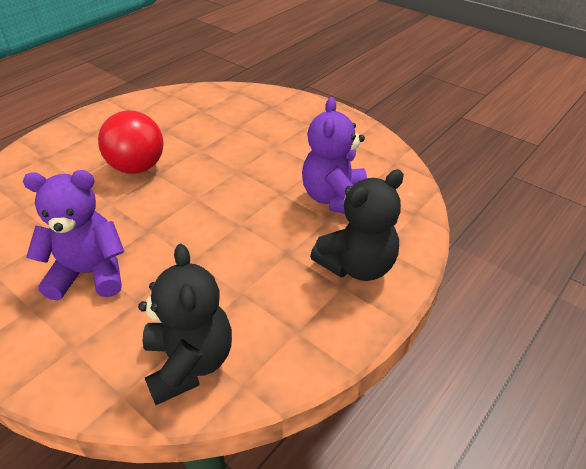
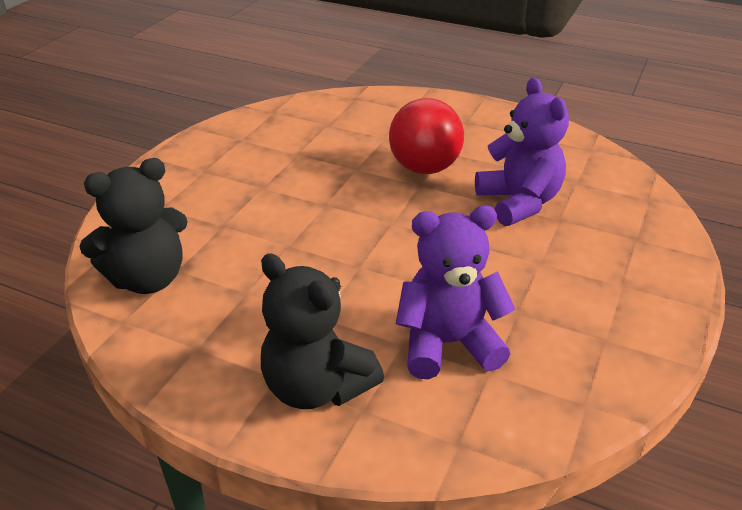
camera: 75 degrees right, 5 degrees down
purple teddy bear [23,170,125,301] -> purple teddy bear moved to [475,77,569,226]

